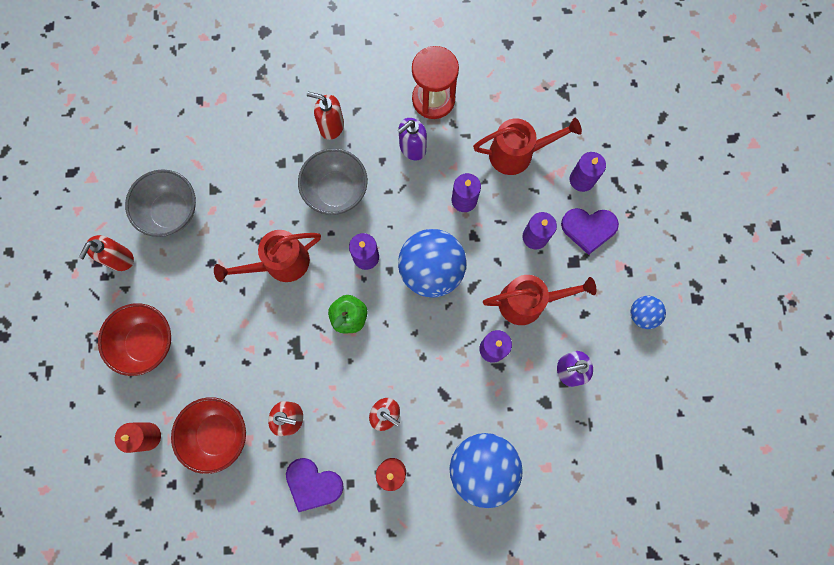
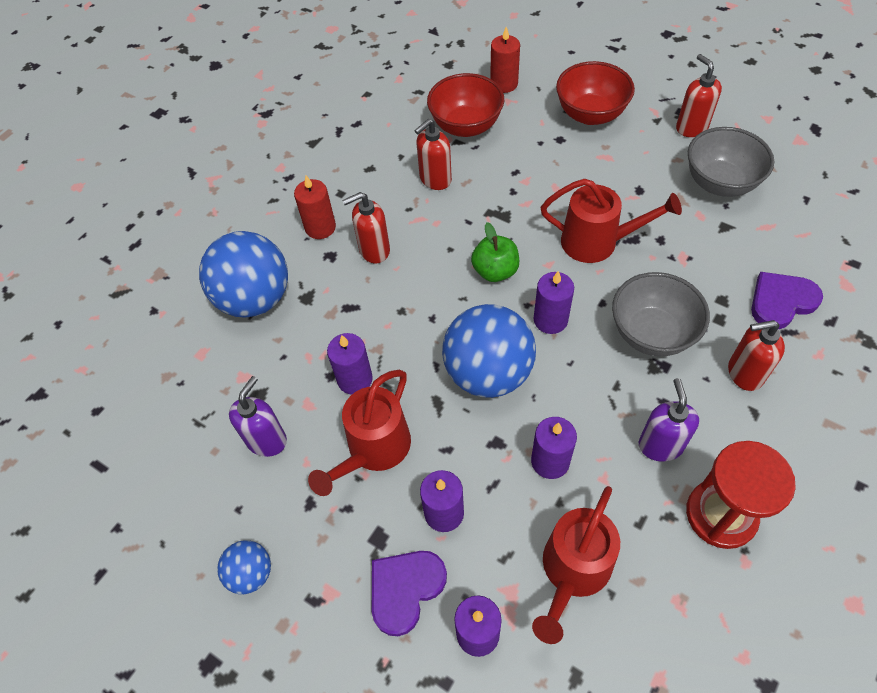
camera: 130 degrees right, 20 degrees down
red watering can [214,230,321,282] -> red watering can turned 90 degrees clockwise [541,179,682,263]
purple heart [286,458,344,512] -> purple heart moved to [751,272,823,329]
red soap dispenser [307,92,344,140] -> red soap dispenser turned 150 degrees counterclockwise [728,320,785,391]

